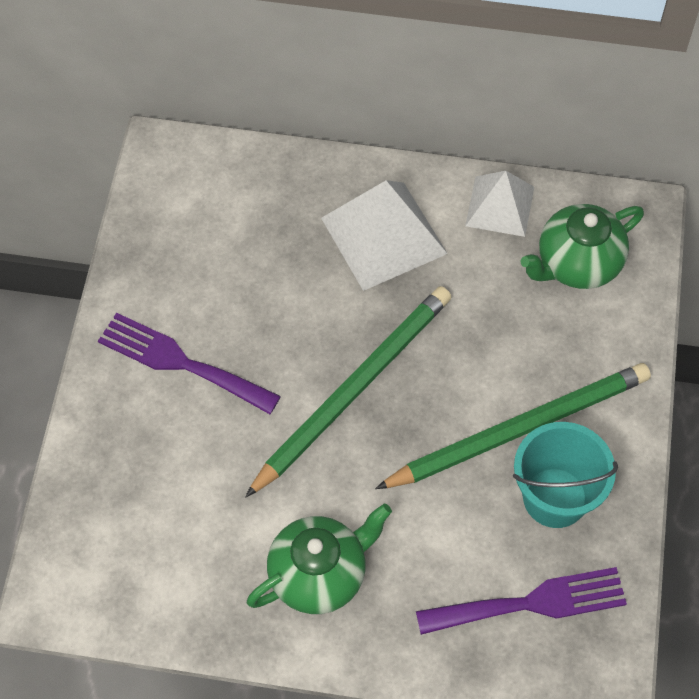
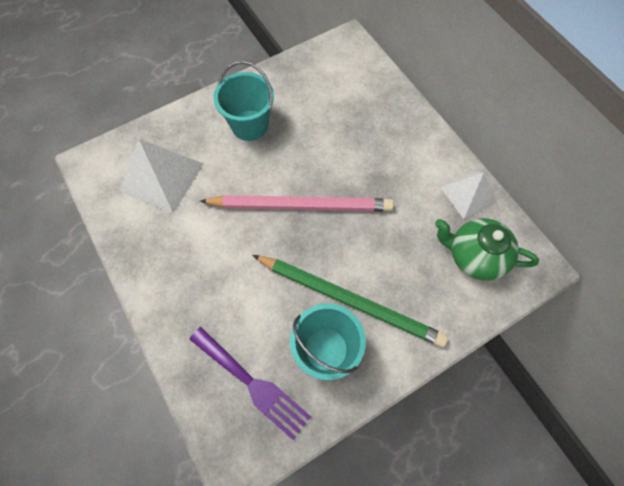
camera: 50 degrees right, 5 degrees up
purple fork [98,313,281,414] -> turquoise bucket [213,61,274,141]
green pencil [245,286,451,498] -> pink pencil [200,195,394,211]
green teapot [247,503,392,614] -> none
white pyramid [321,180,448,291] -> white pyramid moved to [119,139,204,214]

